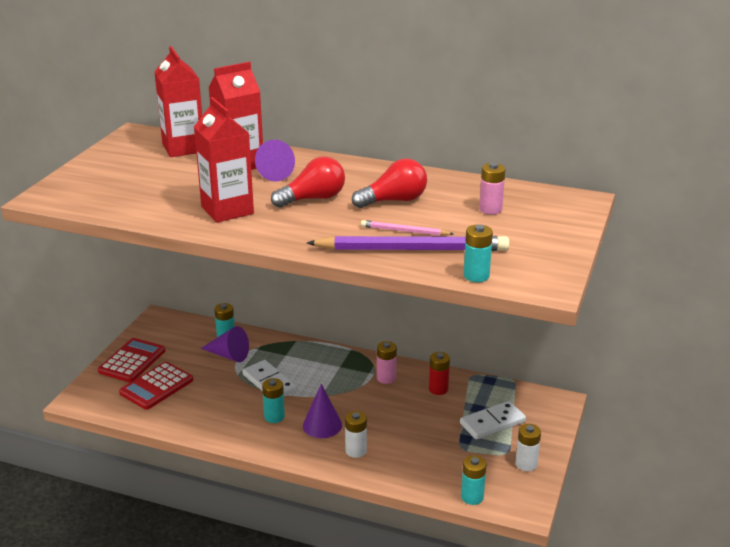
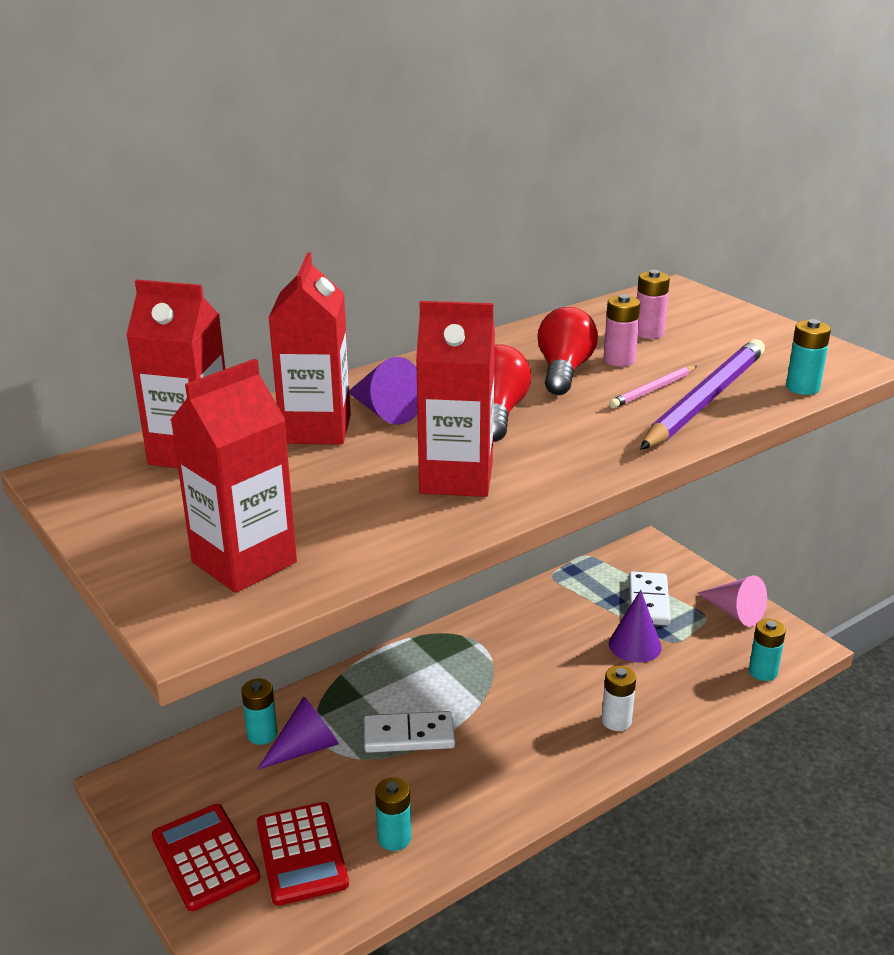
camera: 55 degrees left, 0 degrees up
turquoise battery [262,378,285,423] -> turquoise battery moved to [375,777,411,851]
purple cone [303,384,342,438] -> purple cone moved to [609,590,662,663]
pink battery [377,341,397,384] -> pink battery moved to [604,294,640,367]
red battery [429,352,450,395] -> none
white battery [516,424,541,471] -> pink cone [698,575,767,627]
none -> red carton [170,359,297,593]

